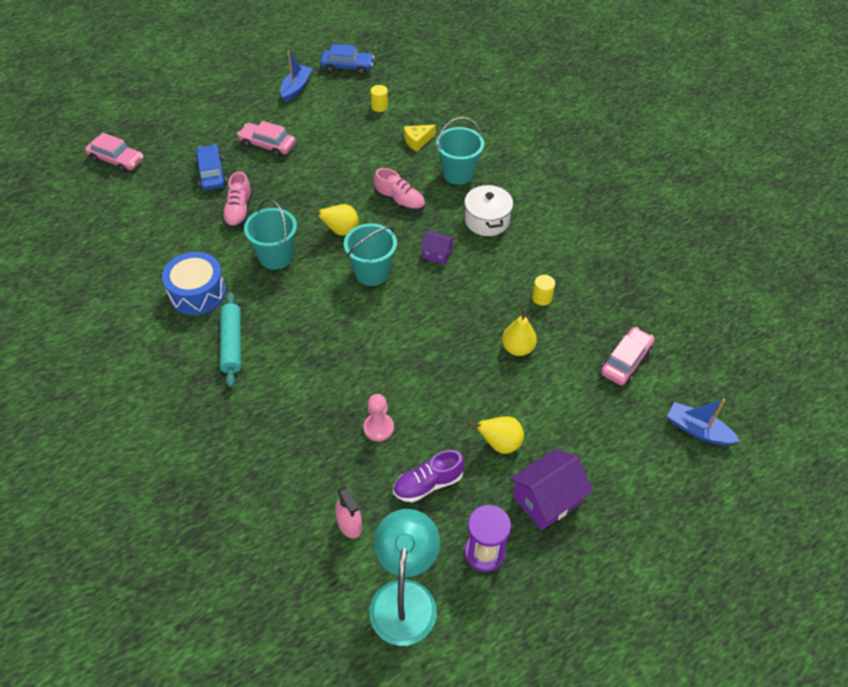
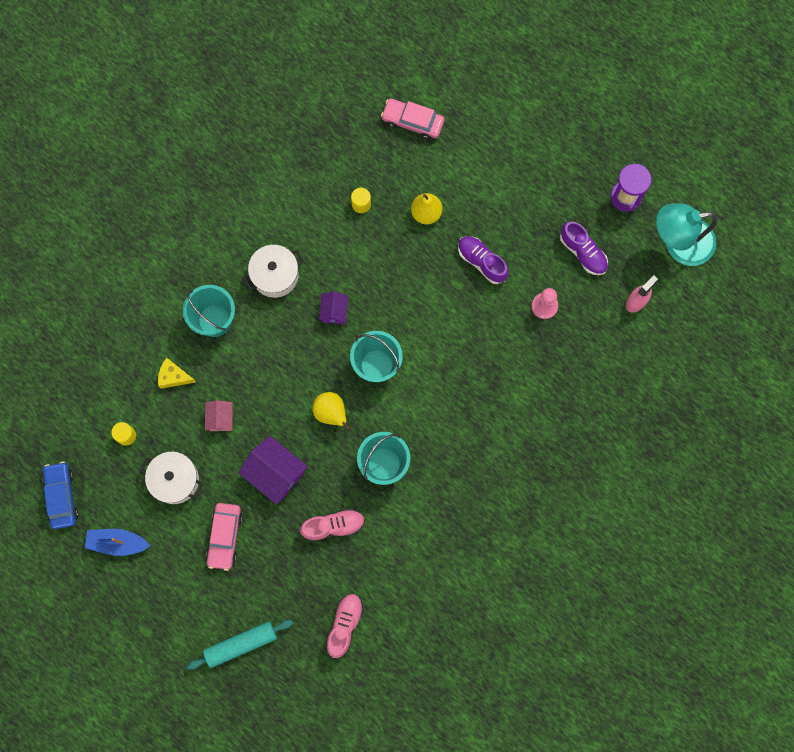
camera: 105 degrees left, 25 degrees up
pink car [85,133,144,173] -> none
blue drum [162,252,226,315] -> none
blue car [195,144,227,190] -> none
turquoise rolling pin [220,292,241,387] -> turquoise rolling pin moved to [187,620,293,670]
pink shoe [374,168,425,212] -> pink shoe moved to [326,594,364,658]
yellow cheese [404,125,436,152] -> yellow cheese turned 150 degrees clockwise [158,358,196,389]
yellow pear [468,416,524,454] -> none
purple house [510,449,593,530] -> purple house moved to [238,436,308,505]
blue boat [667,399,740,445] -> none
none -> white pot [140,451,203,504]
none -> pink house [205,400,233,431]
none -> purple shoe [458,236,509,284]

